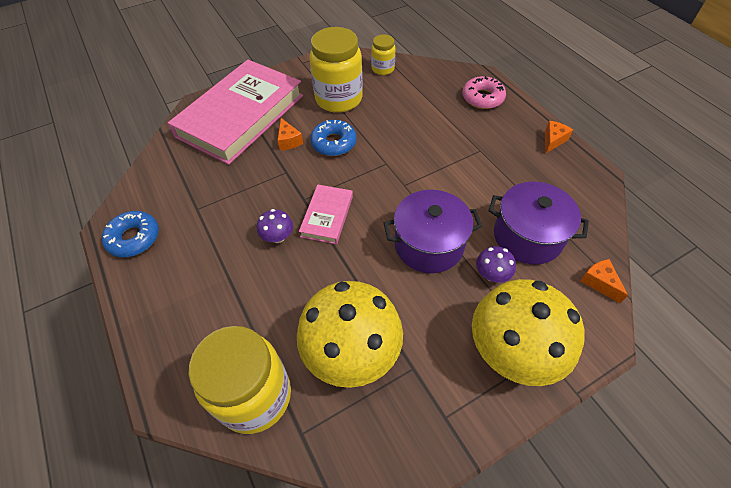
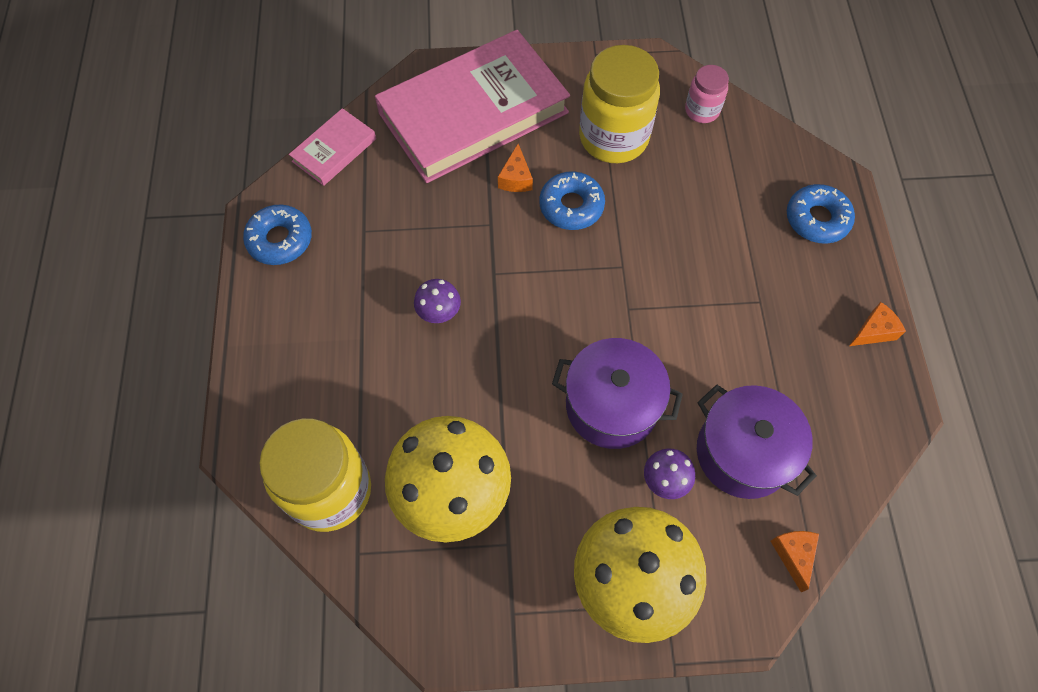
camera: 25 degrees right, 10 degrees up
pink book [299,184,353,244] -> pink book moved to [289,108,376,186]
yellow jar [371,34,396,75] -> pink jar [685,65,729,123]
pink donut [462,76,506,109] -> blue donut [787,184,855,244]

